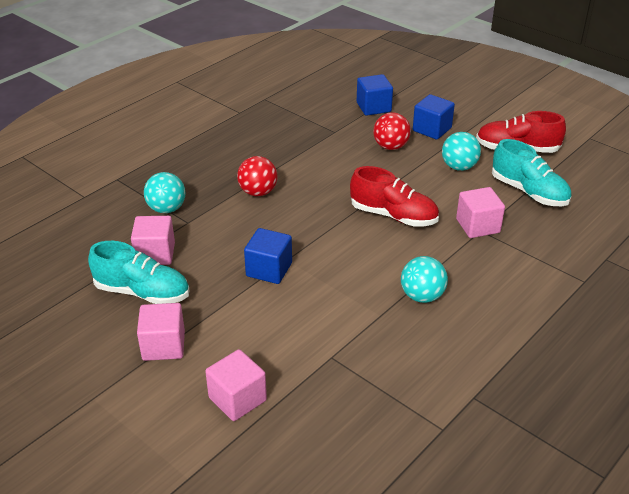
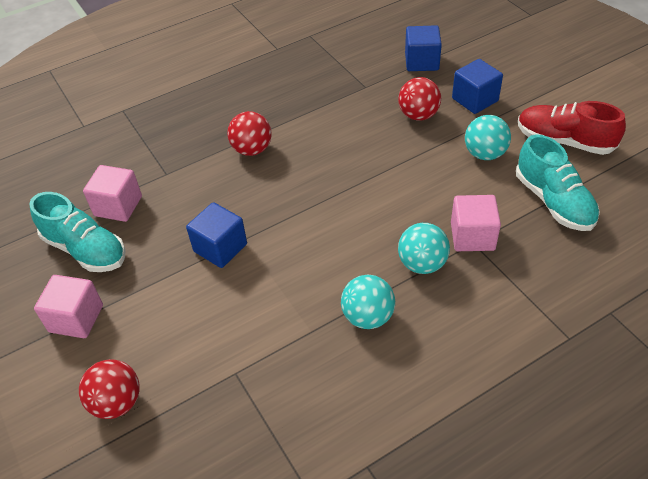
camera: 20 degrees right, 10 degrees up
turquoise ball [144,172,185,213] -> turquoise ball moved to [398,223,450,274]
pink cube [205,349,267,421] -> red ball [79,359,140,419]
red shoe [350,166,439,227] -> none

